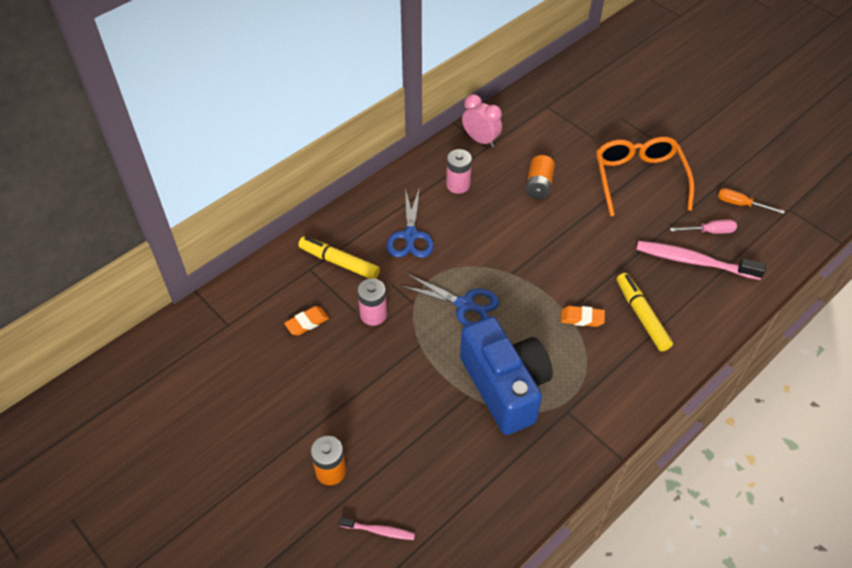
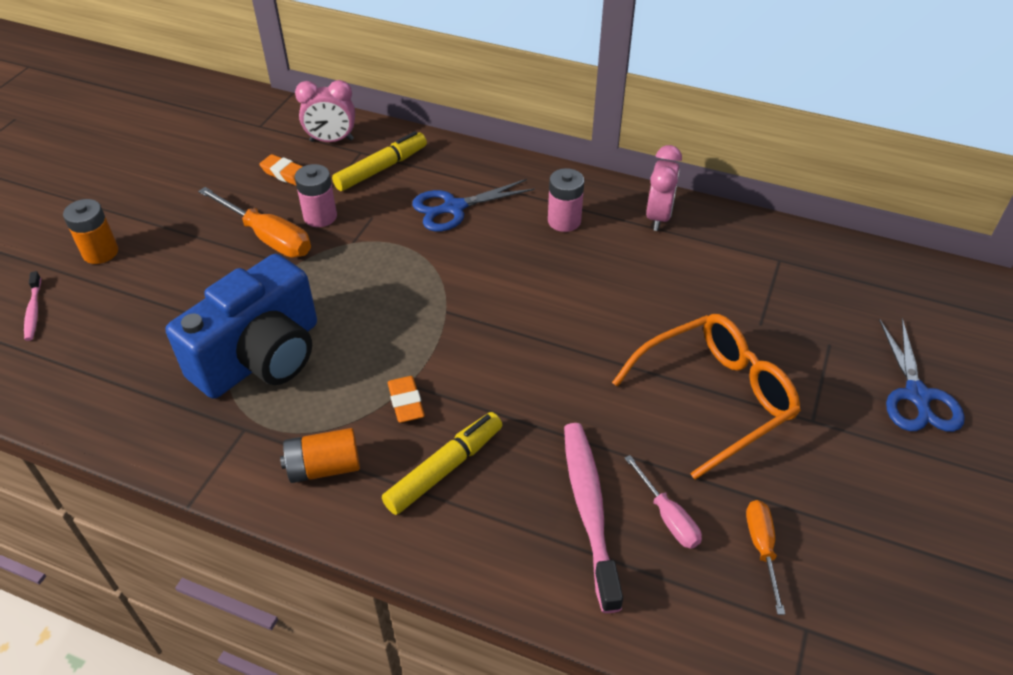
camera: 65 degrees right, 5 degrees down
yellow marker [298,236,380,279] -> yellow marker turned 45 degrees clockwise [332,131,427,191]
blue scissors [401,274,499,326] -> blue scissors moved to [879,318,965,432]
orange battery [525,155,555,199] -> orange battery moved to [280,428,360,483]
none -> orange screwdriver [198,187,311,258]
none -> pink clock [295,80,355,142]

